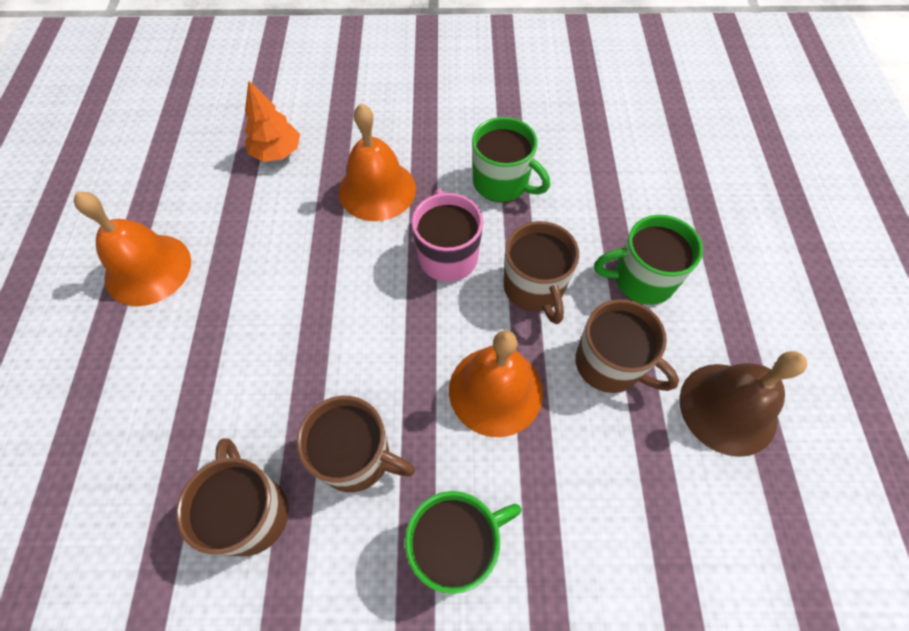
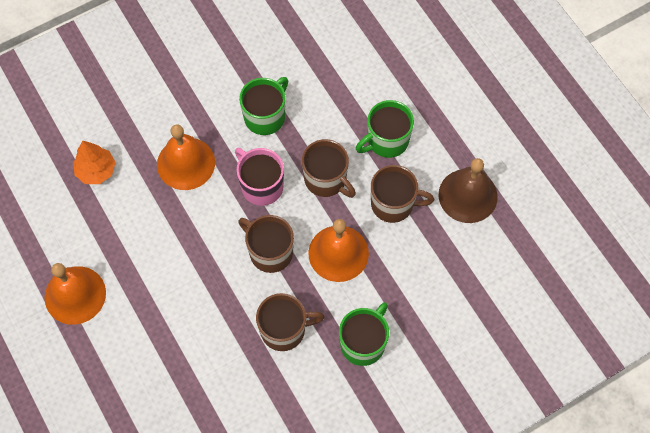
camera: 30 degrees left, 5 degrees up
brown mug [176,438,289,556] -> brown mug moved to [238,215,294,273]
green mug [472,117,550,202] -> green mug turned 60 degrees counterclockwise [239,77,288,135]

